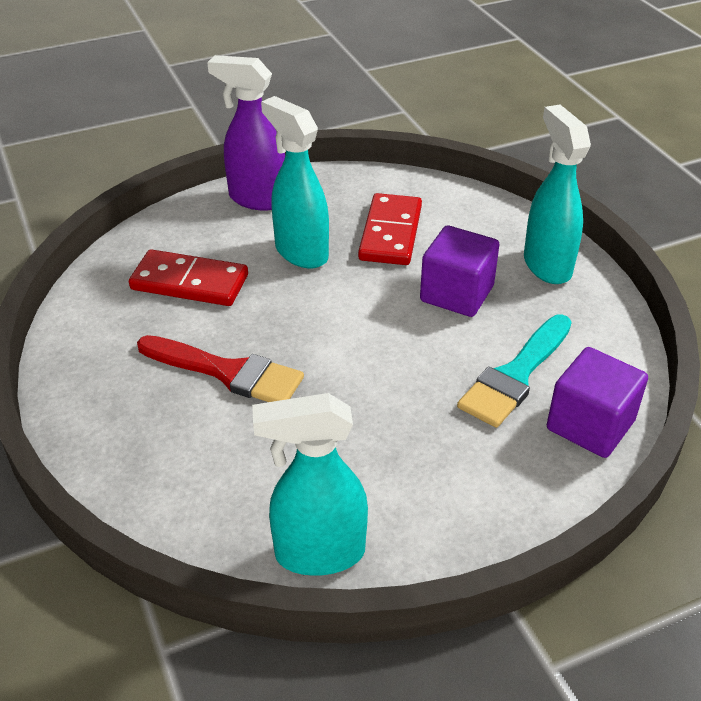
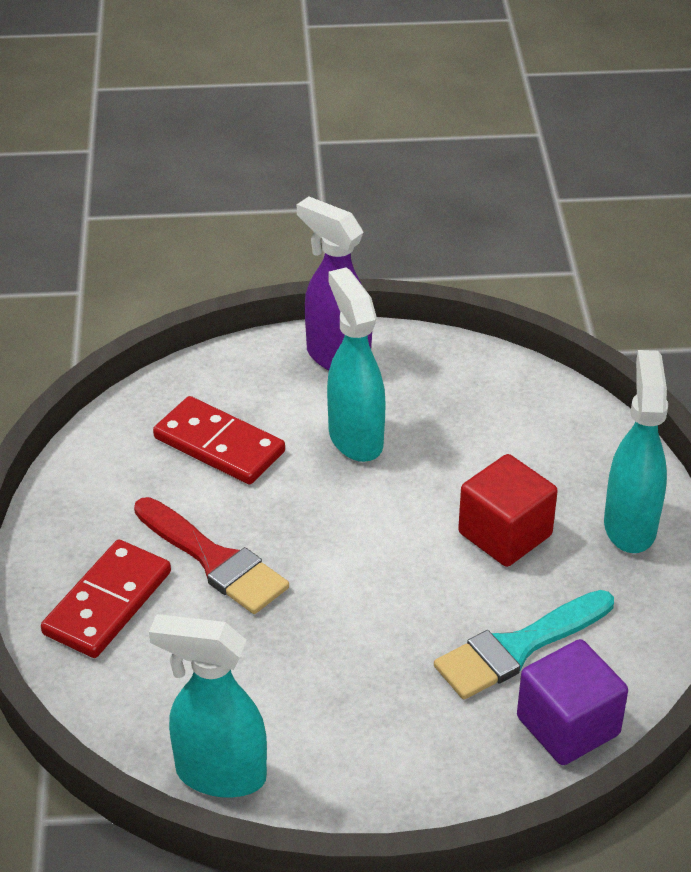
camera: 20 degrees right, 0 degrees up
red domino [358,193,422,265] -> red domino moved to [41,540,171,658]
purple cube [420,225,499,317] -> red cube [458,454,558,567]

